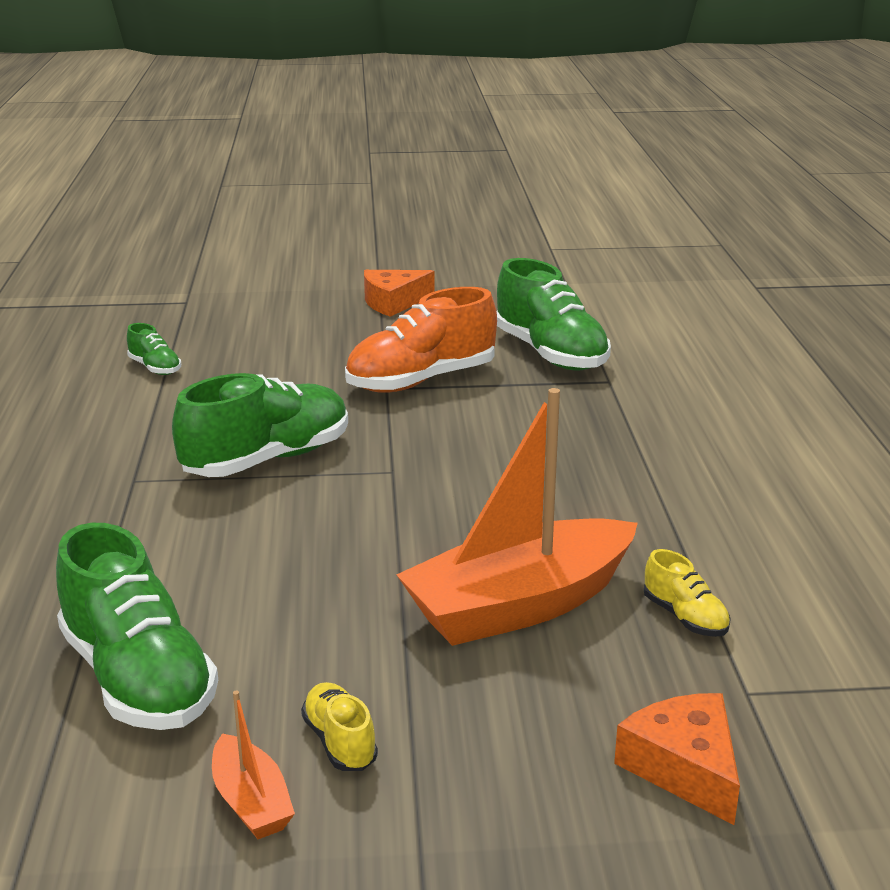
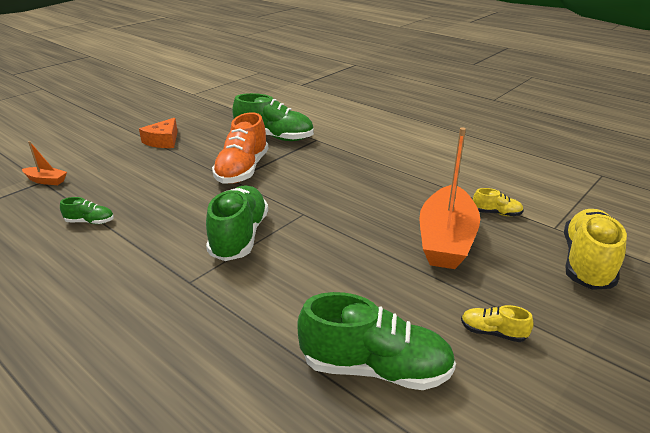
camera: 45 degrees left, 5 degrees up
orange boat [212,691,295,839] -> orange boat moved to [22,141,67,185]
orange cheese [614,693,740,825] -> yellow shoe [564,209,627,290]

